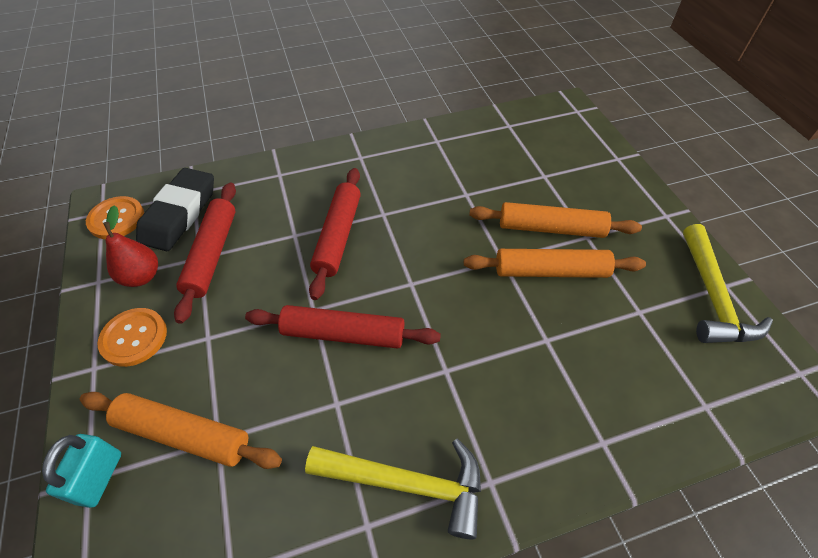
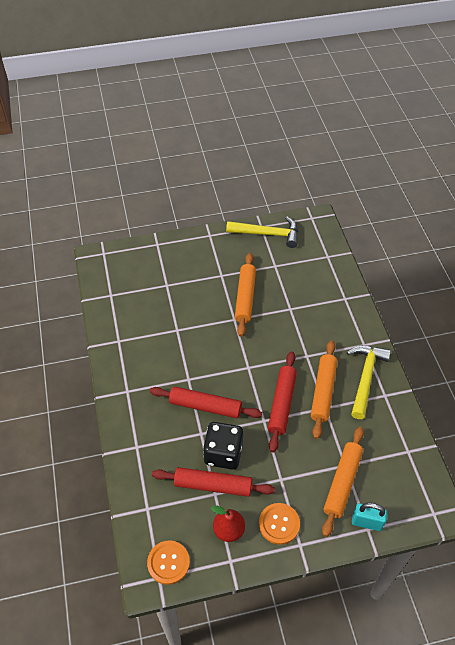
camera: 85 degrees left, 0 degrees up
black eraser [136,168,214,251] -> none
orange rolling pin [469,202,642,238] -> orange rolling pin moved to [311,340,337,439]
none -> black dice [203,422,243,470]

